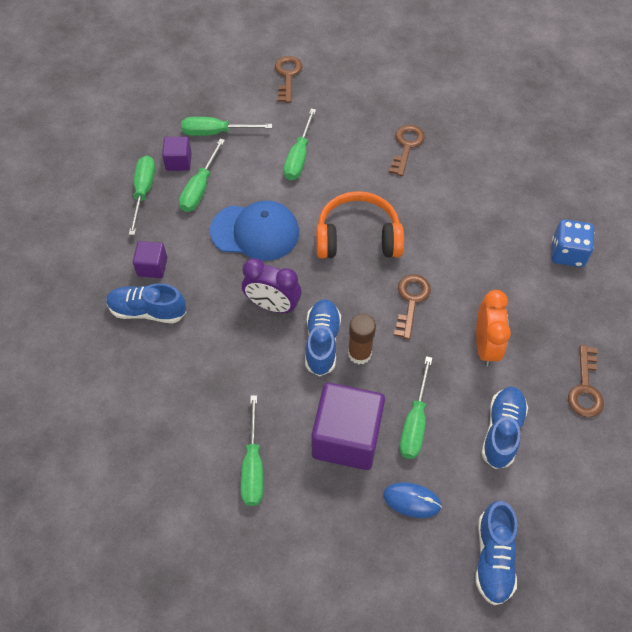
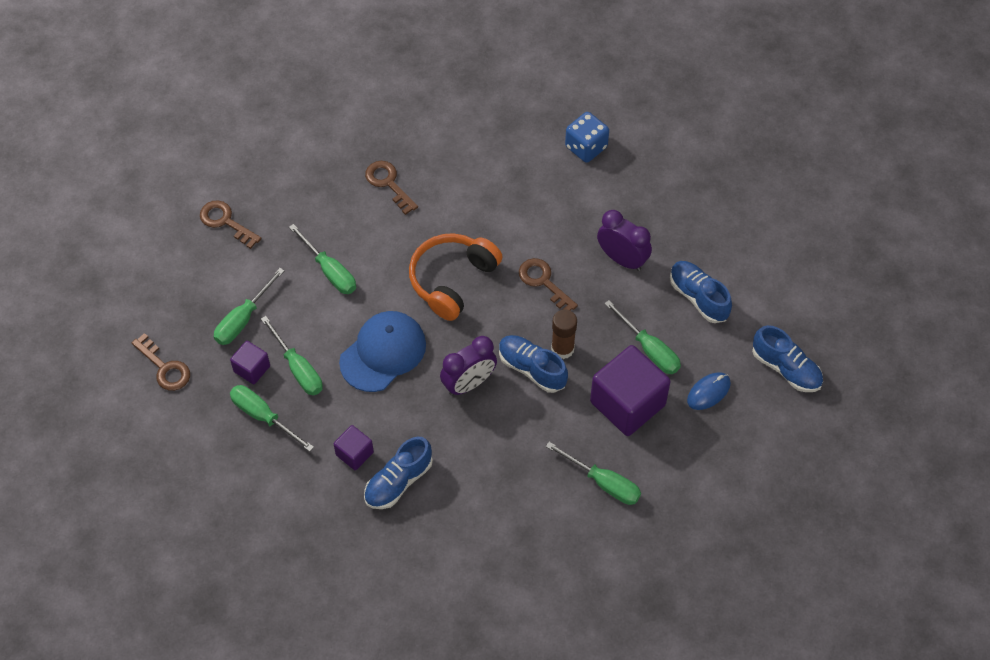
camera: 55 degrees left, 0 degrees up
orange clock [476,290,511,366] -> purple clock [597,210,652,271]
brown key [568,345,604,417] -> brown key moved to [131,333,190,391]

